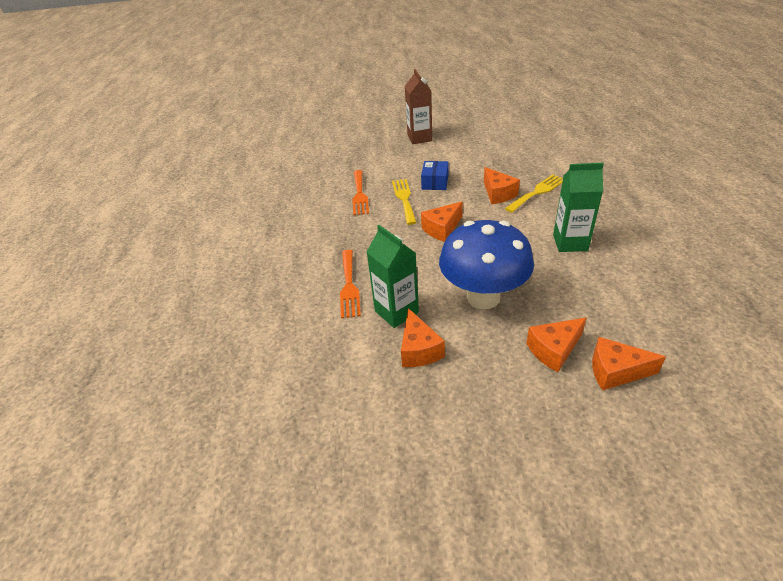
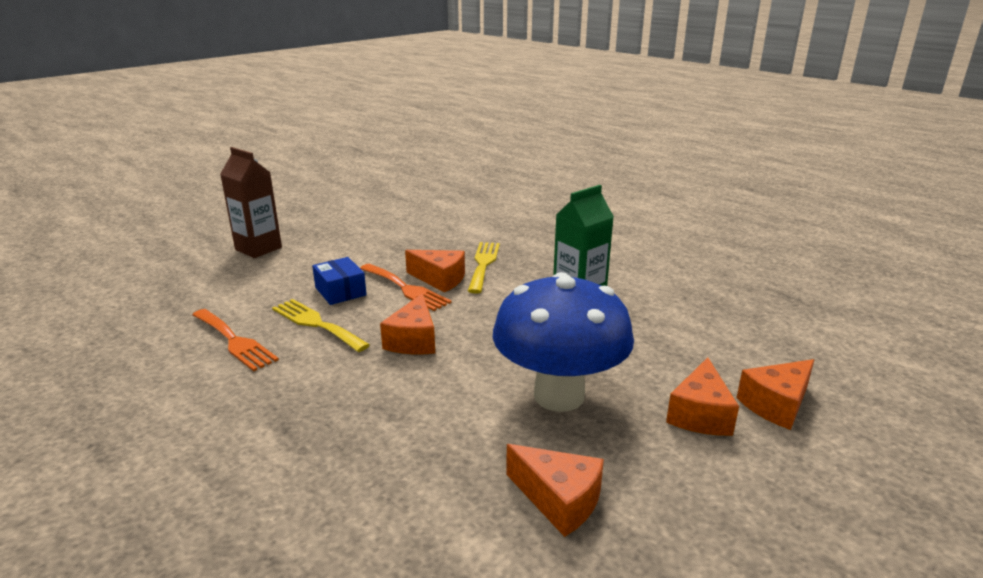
camera: 45 degrees left, 15 degrees down
orange fork [340,250,361,319] -> orange fork moved to [360,264,452,311]
green carton [367,225,419,328] -> none

